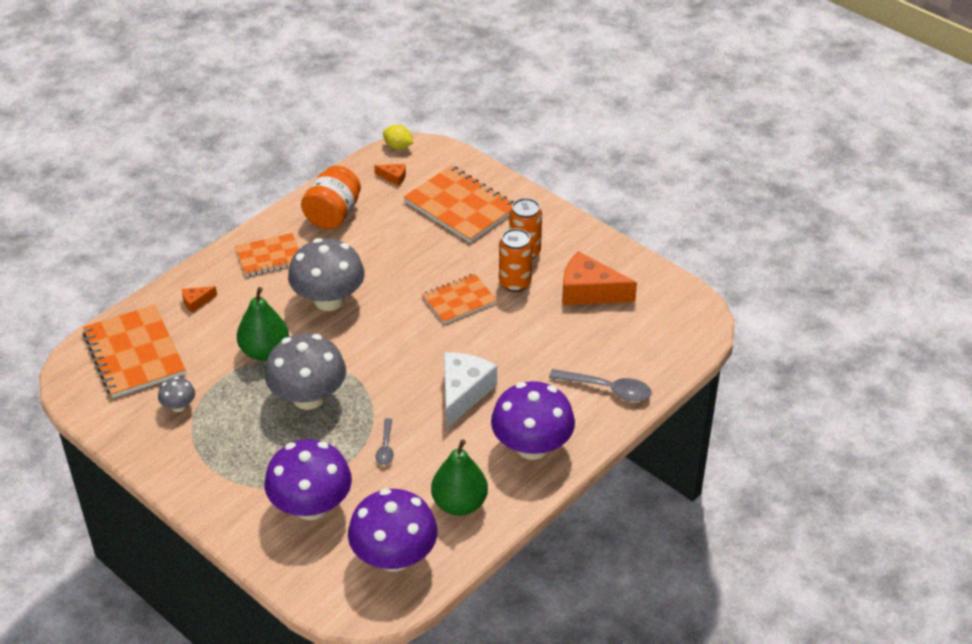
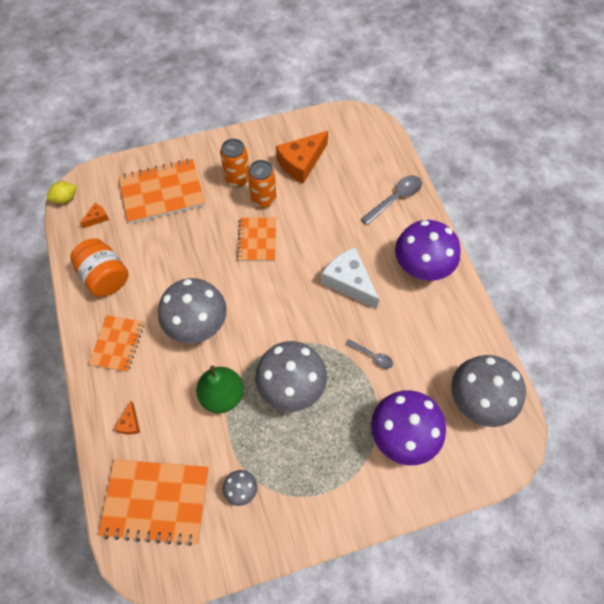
camera: 60 degrees left, 20 degrees up
purple mushroom [348,488,437,572] -> grey mushroom [451,355,526,427]
green pear [431,439,488,516] -> none

